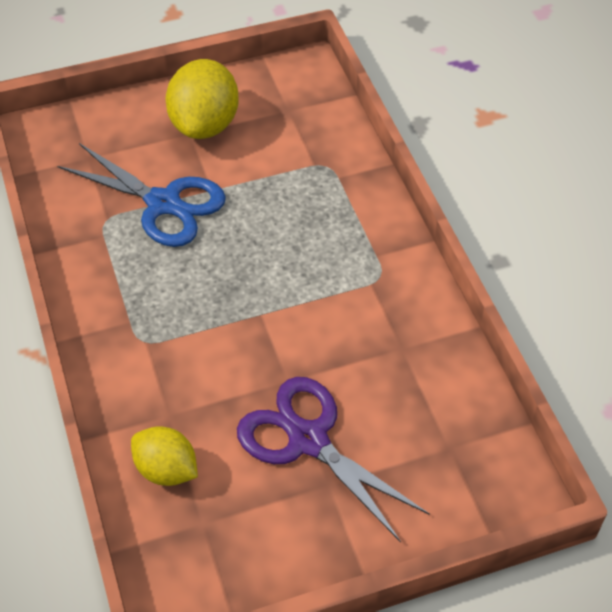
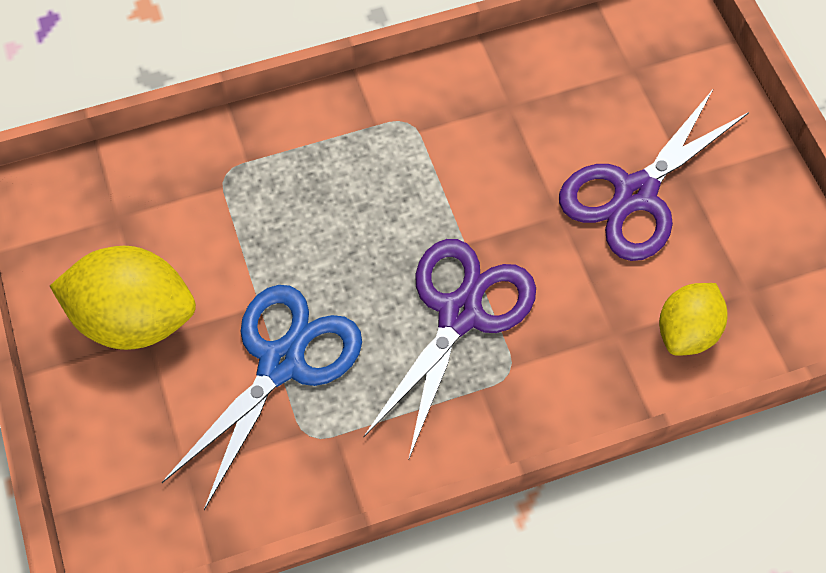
camera: 90 degrees left, 10 degrees up
none -> purple scissors [363,239,536,458]

